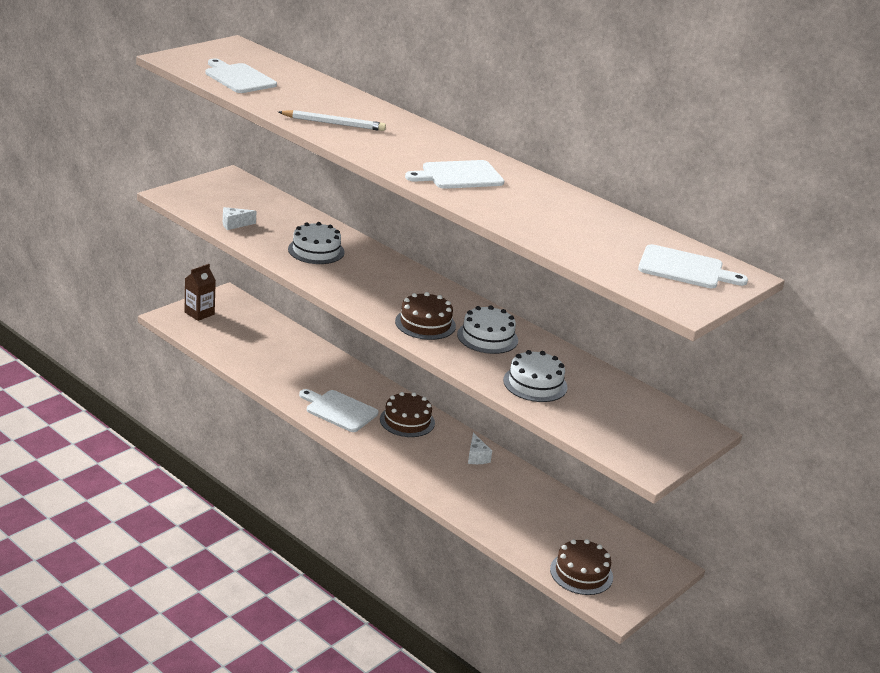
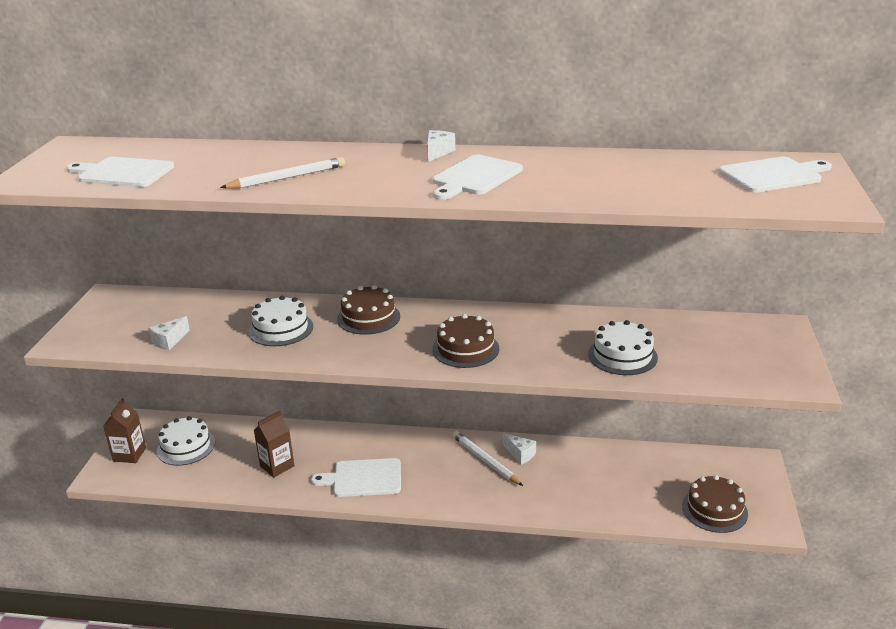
camera: 30 degrees left, 0 degrees up
brown cake [380,392,435,437] -> brown cake moved to [337,285,400,335]
white cake [457,306,518,354] -> white cake moved to [157,416,215,466]
none -> brown carton [254,411,294,478]
none -> white cheese [427,130,455,162]
none -> white pencil [452,431,523,486]

